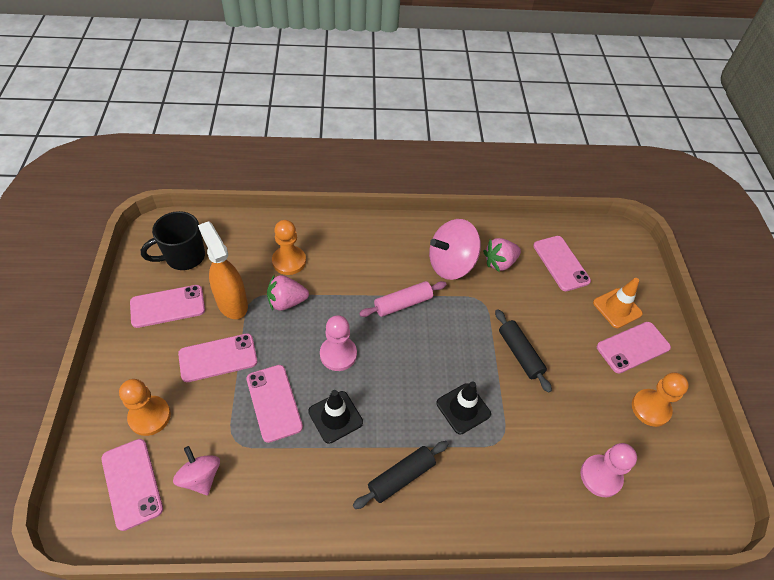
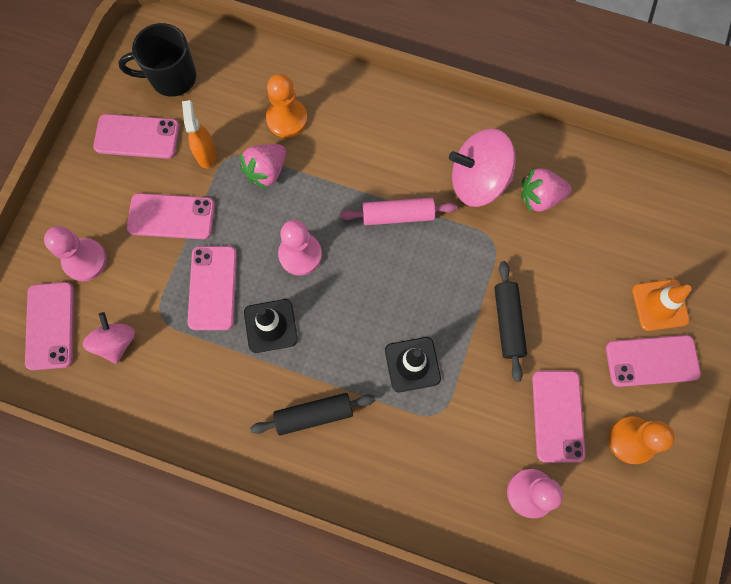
camera: 25 degrees right, 20 degrees up
orange pawn [119,379,171,436] -> pink pawn [44,226,107,281]
orange spray bottle [198,221,248,319] -> orange spray bottle [182,100,217,168], size x0.63
pink strawberry [267,275,309,311] -> pink strawberry turned 60 degrees counterclockwise [240,144,286,189]
pink phone [533,236,591,291] -> pink phone moved to [532,371,585,463]

